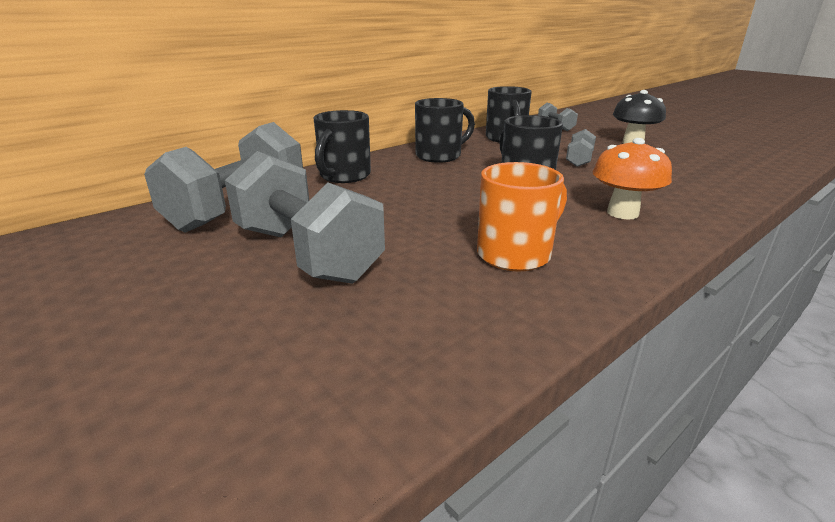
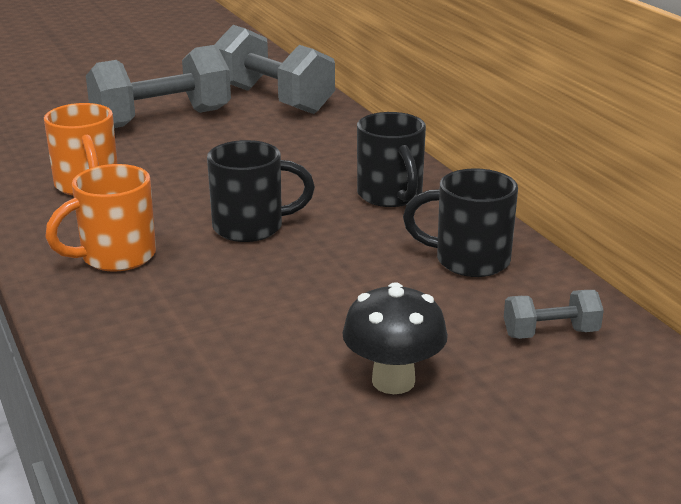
camera: 105 degrees right, 0 degrees up
black mug [314,110,371,183] -> none
grey dumbbell [566,129,596,167] -> none
orange mushroom [593,138,672,219] -> orange mug [45,164,156,272]

